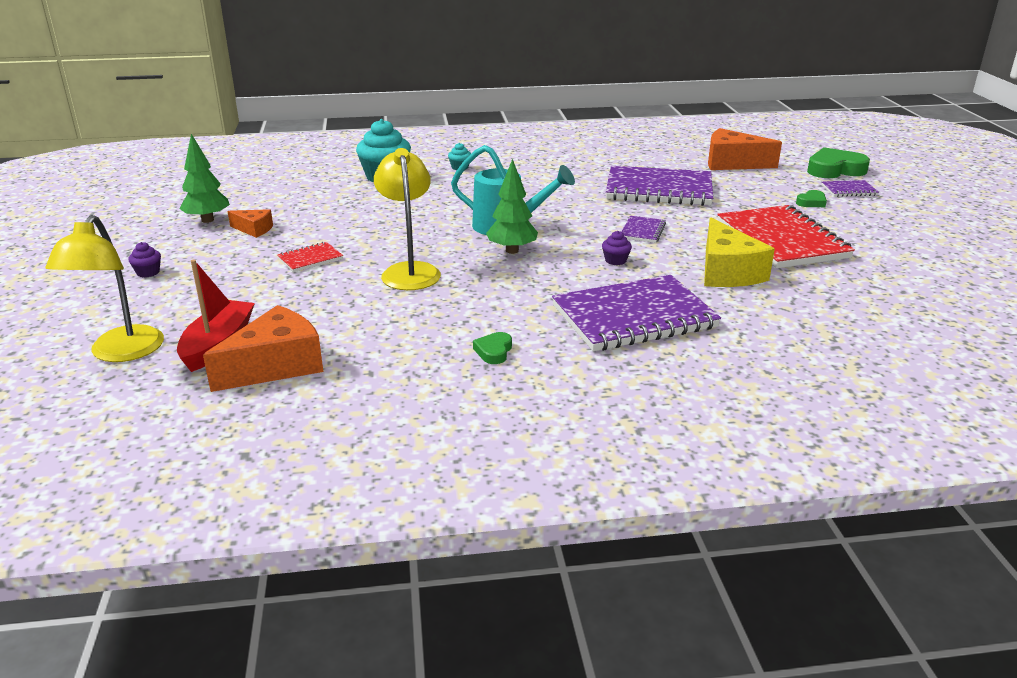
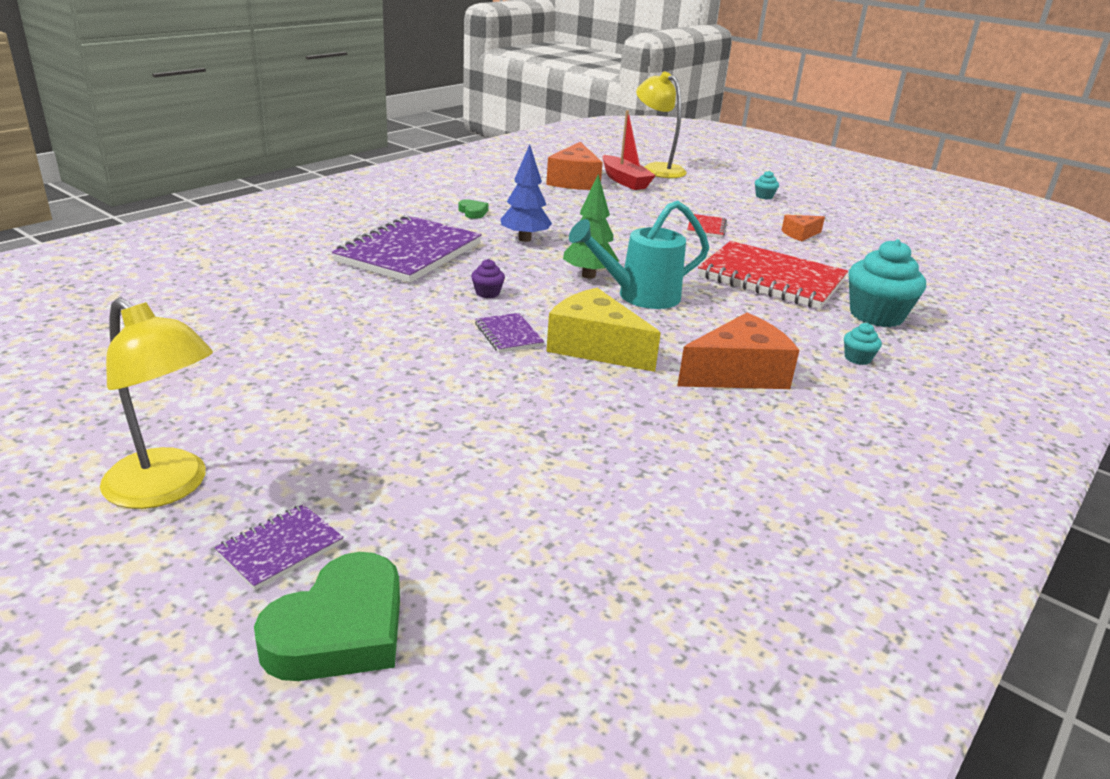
camera: 135 degrees right, 0 degrees up
purple cupcake [128,242,161,277] -> turquoise cupcake [755,171,779,200]
green tree [179,134,230,223] -> none
yellow lamp [374,148,441,290] -> yellow lamp moved to [100,298,213,509]
purple notebook [606,166,713,206] -> none
yellow cheese [704,218,775,287] -> yellow cheese moved to [546,288,661,372]
orange cheese [708,128,782,170] -> orange cheese moved to [677,313,800,389]
red notebook [717,205,855,268] -> red notebook moved to [698,241,848,309]
green heart [796,190,827,207] -> none
none -> blue tree [501,144,552,242]

